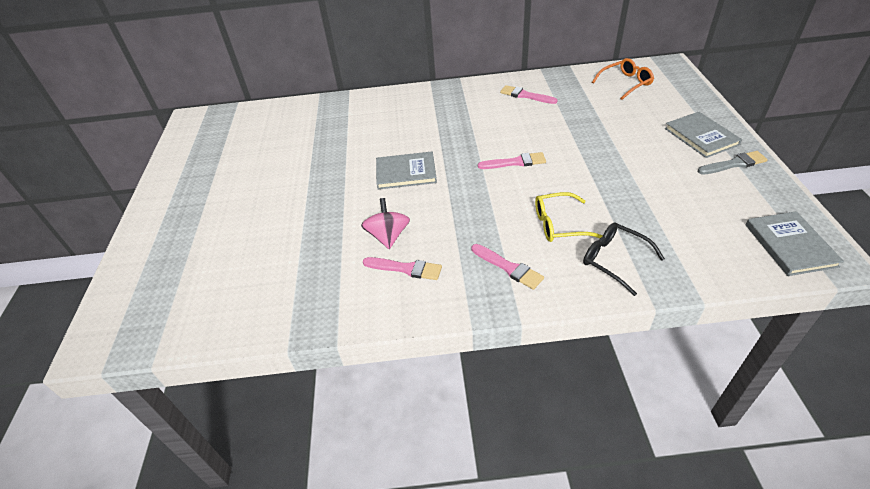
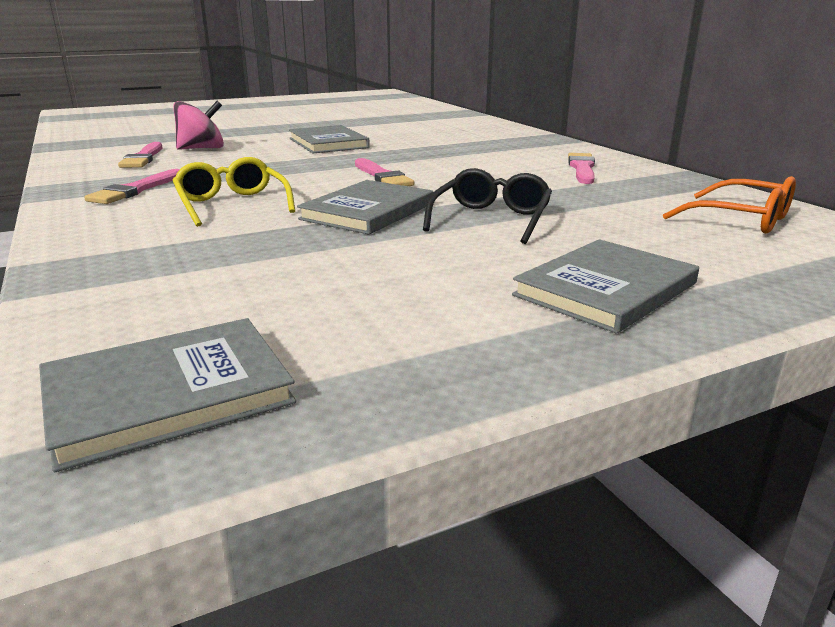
camera: 65 degrees right, 20 degrees down
black glasses [583,222,665,296] -> black glasses moved to [423,168,552,244]
grey brush [698,151,768,175] -> none
none -> grey book [297,180,434,235]

